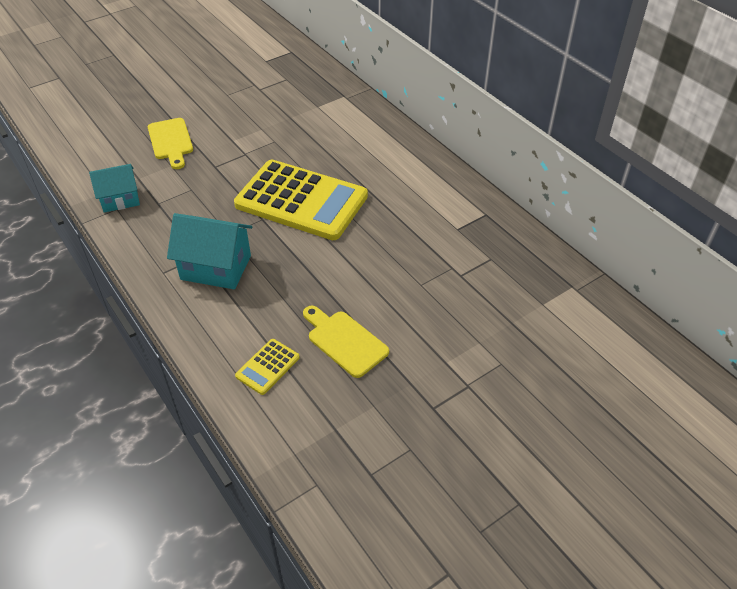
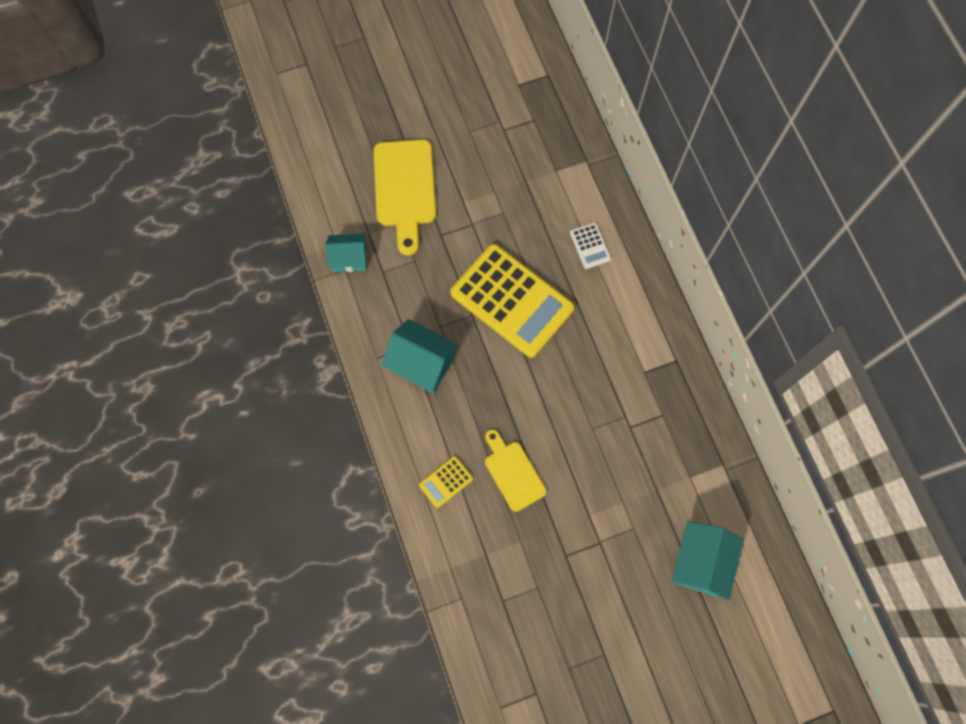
camera: 15 degrees right, 25 degrees up
yellow cutting board [148,118,193,169] -> yellow cutting board [373,139,436,256], size x1.60
none -> white calculator [570,222,611,269]
none -> turquoise house [672,521,744,601]

